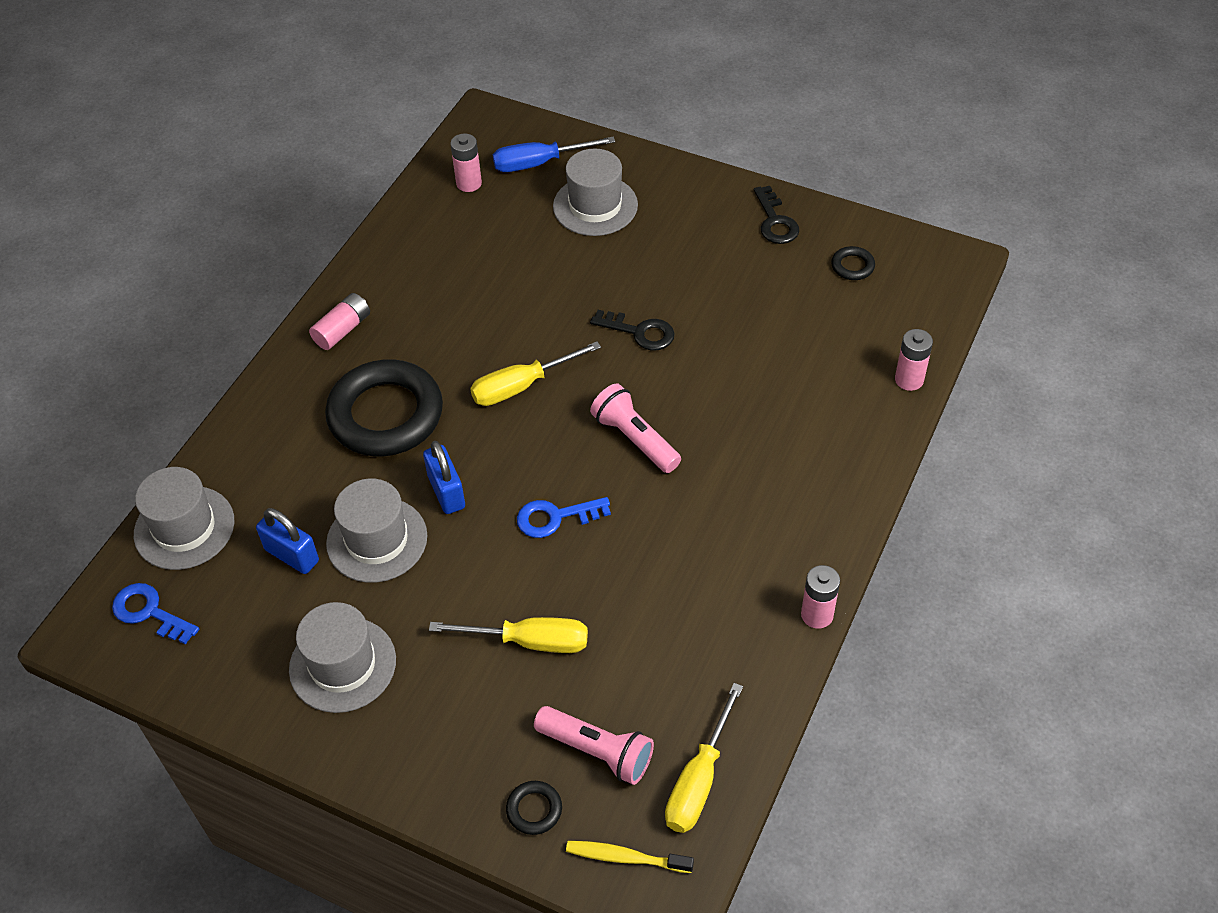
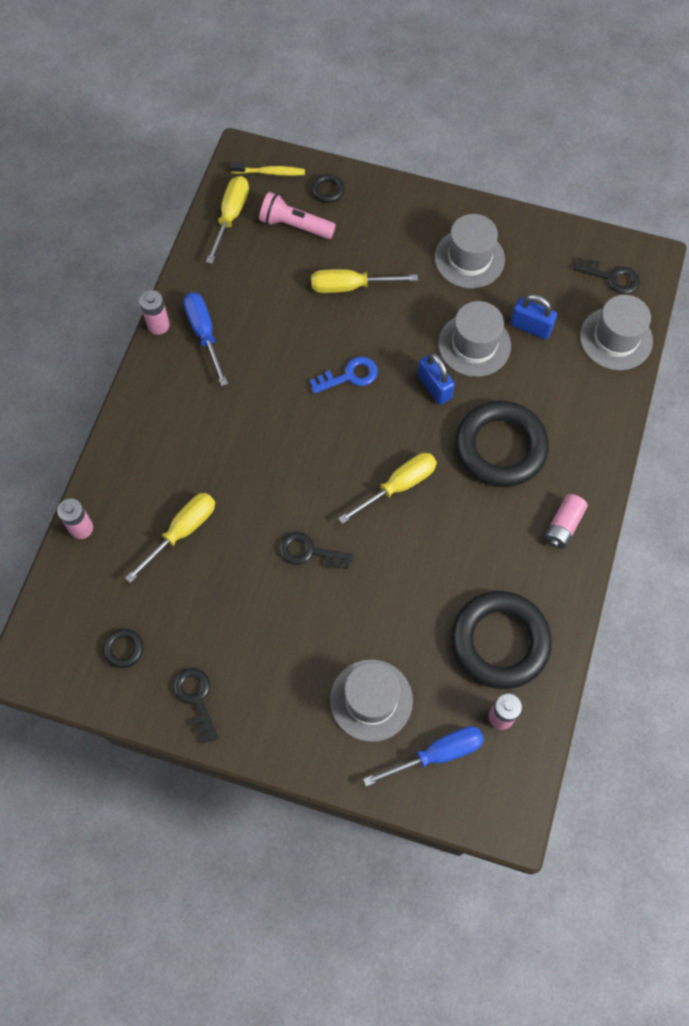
camera: 170 degrees right, 15 degrees up
blue key [112,583,199,644] -> black key [573,257,640,294]
pink flashlight [590,383,681,473] -> none
none -> yellow screwdriver [125,493,215,583]
none -> blue screwdriver [183,292,228,386]
none -> black ring [451,591,552,689]

